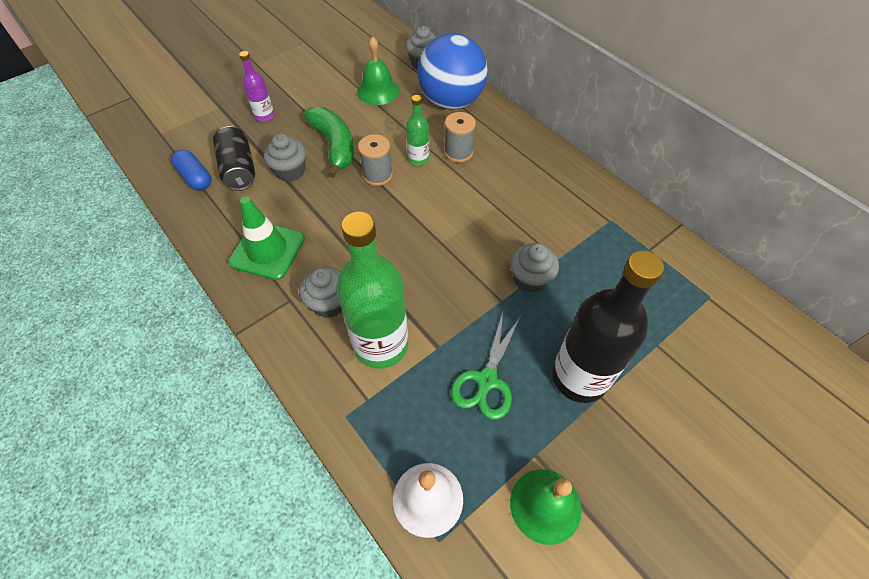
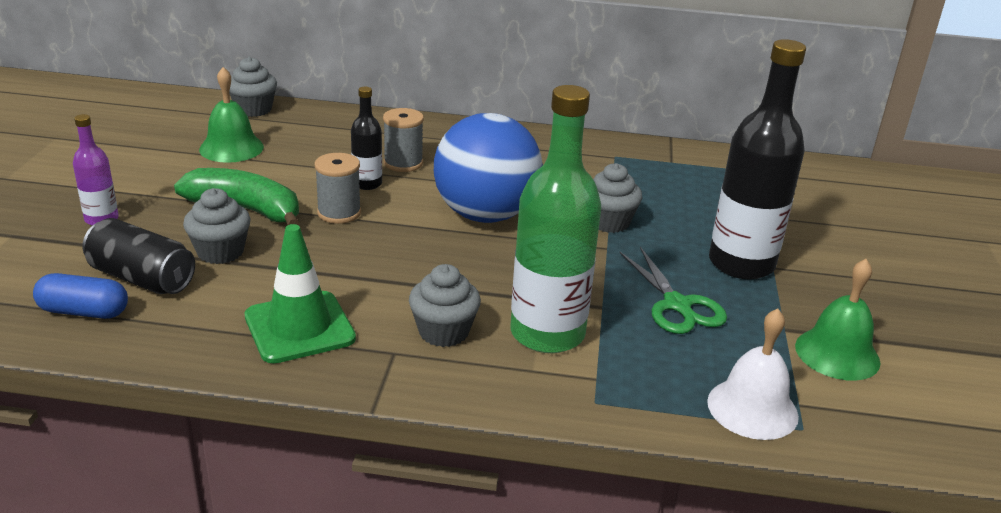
camera: 45 degrees left, 25 degrees down
green bottle [406,95,429,166] -> black bottle [351,87,382,190]
blue ball [418,33,488,109] -> blue ball moved to [434,113,543,223]

